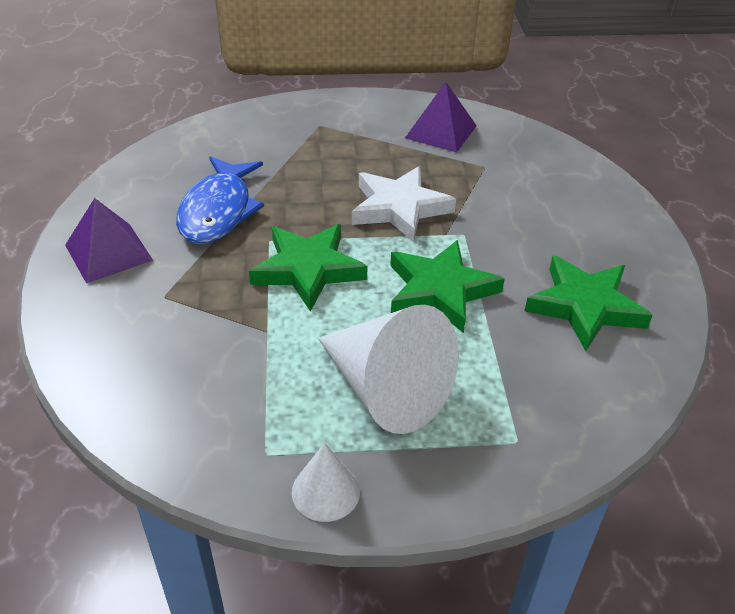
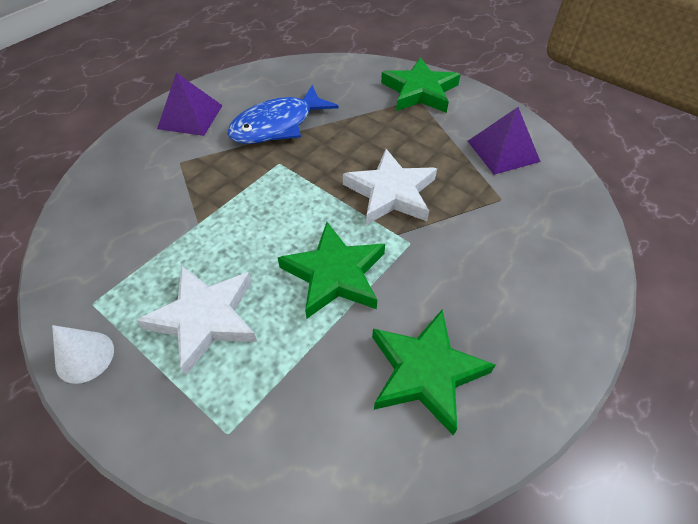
camera: 45 degrees right, 10 degrees up
green star [249,224,368,312] -> green star moved to [381,57,461,113]
white cone [318,305,459,434] -> white star [136,266,257,375]

